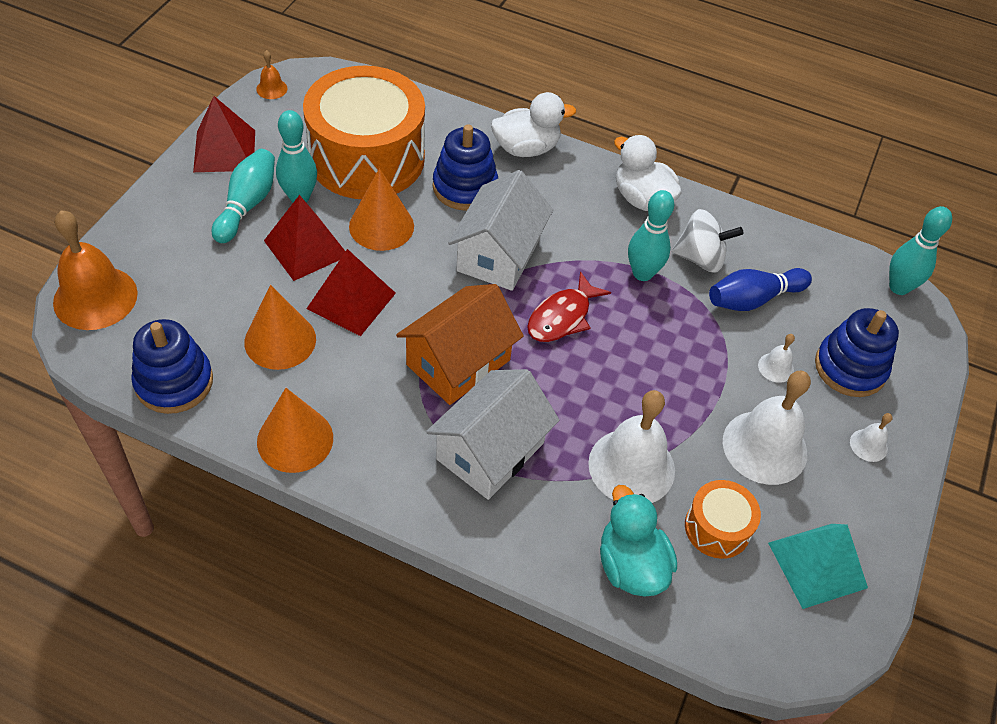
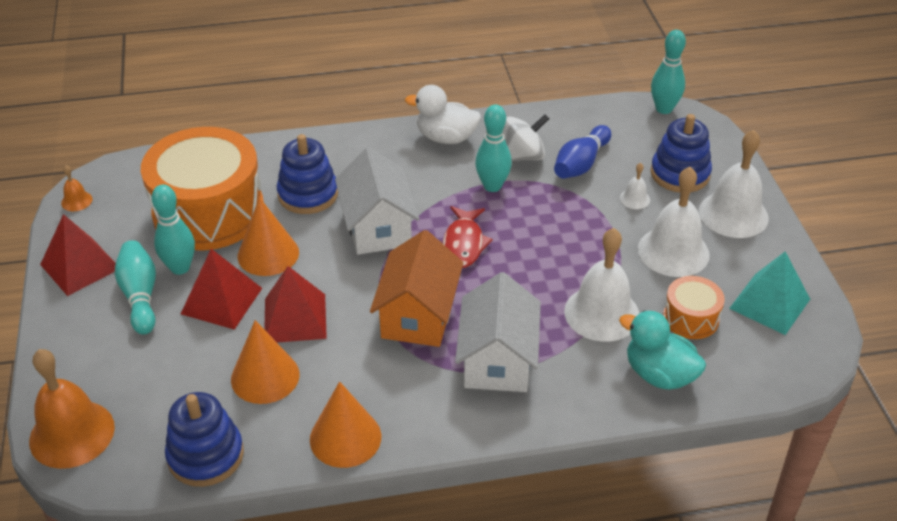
camera: 30 degrees left, 10 degrees down
white duck [491,92,576,157] -> none
white bell [850,413,892,462] -> white bell [699,130,769,238], size x2.23

